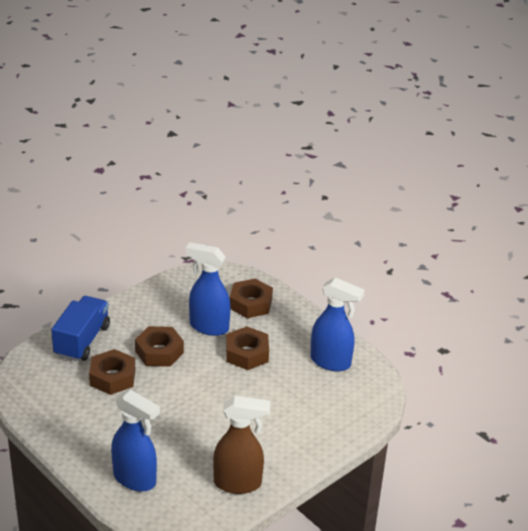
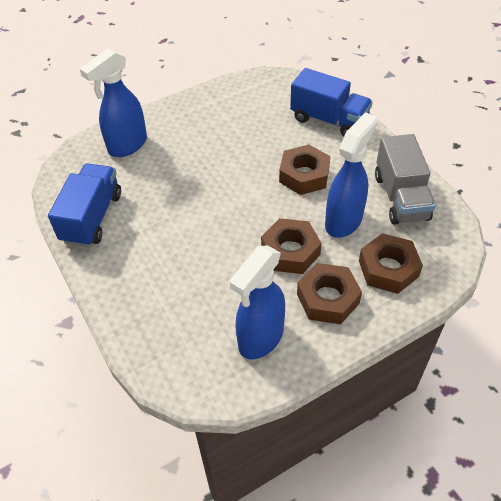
camera: 105 degrees right, 15 degrees up
brown nut [89,349,135,395] -> brown nut moved to [297,263,362,324]
brown spray bottle [213,396,270,494] -> blue truck [48,163,121,247]
none -> grey truck [375,134,436,225]

